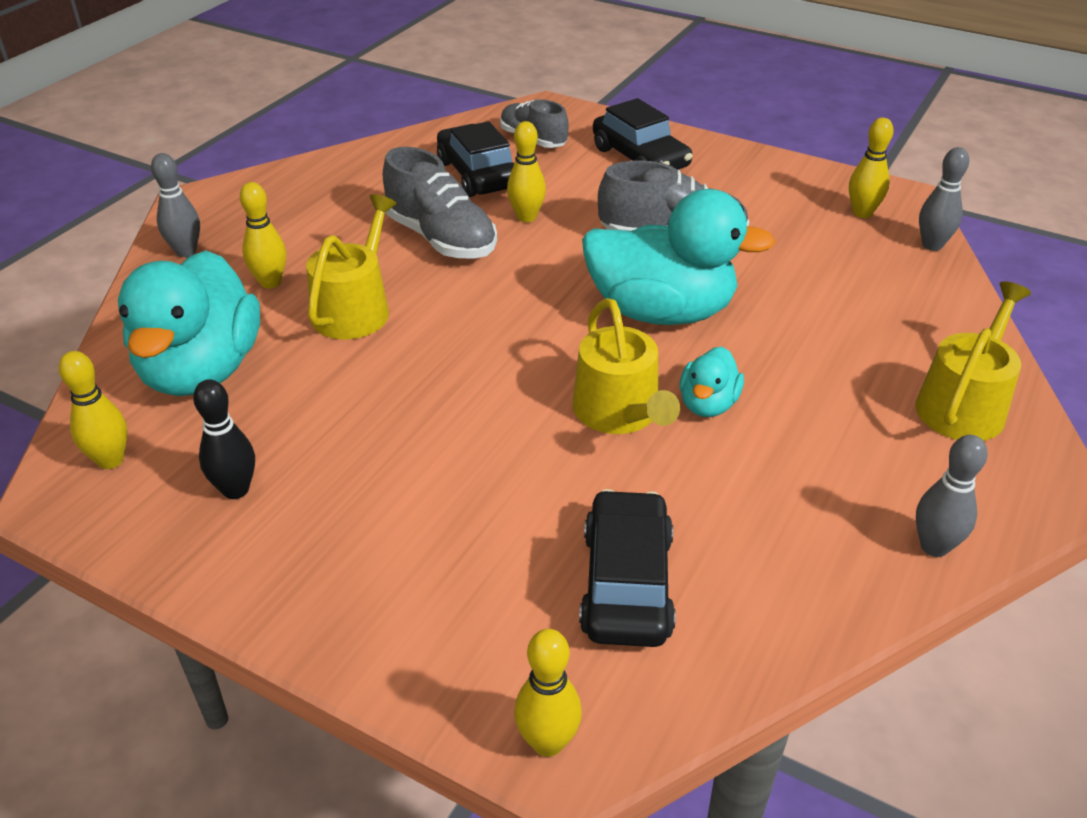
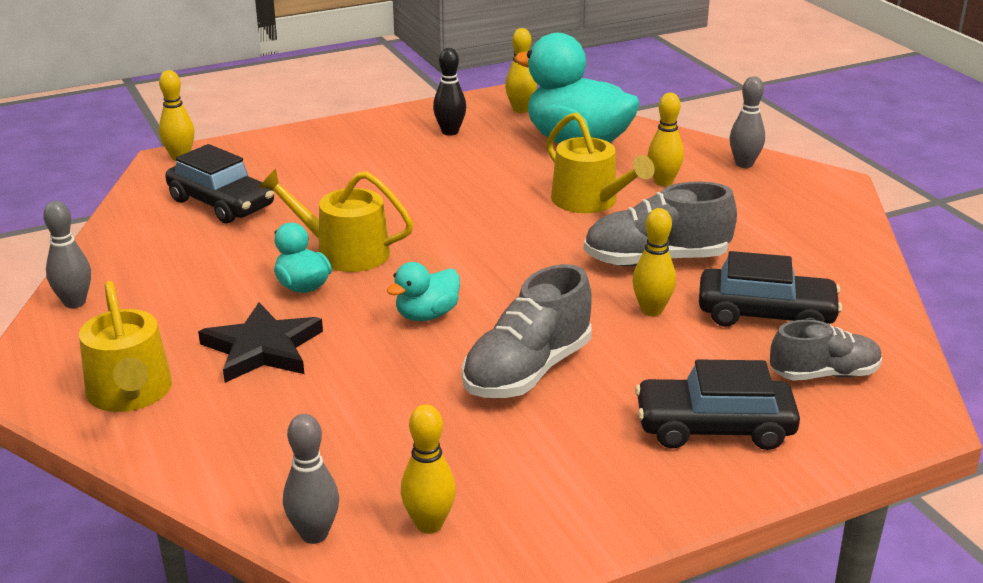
camera: 125 degrees right, 10 degrees down
turquoise duck [582,189,775,325] -> turquoise duck [387,262,460,321], size x0.48
none -> black star [198,302,323,383]

